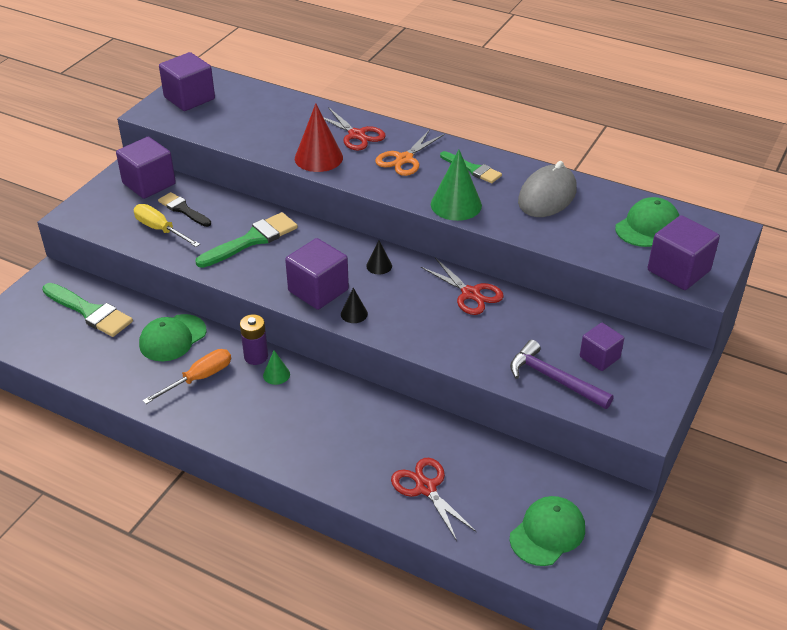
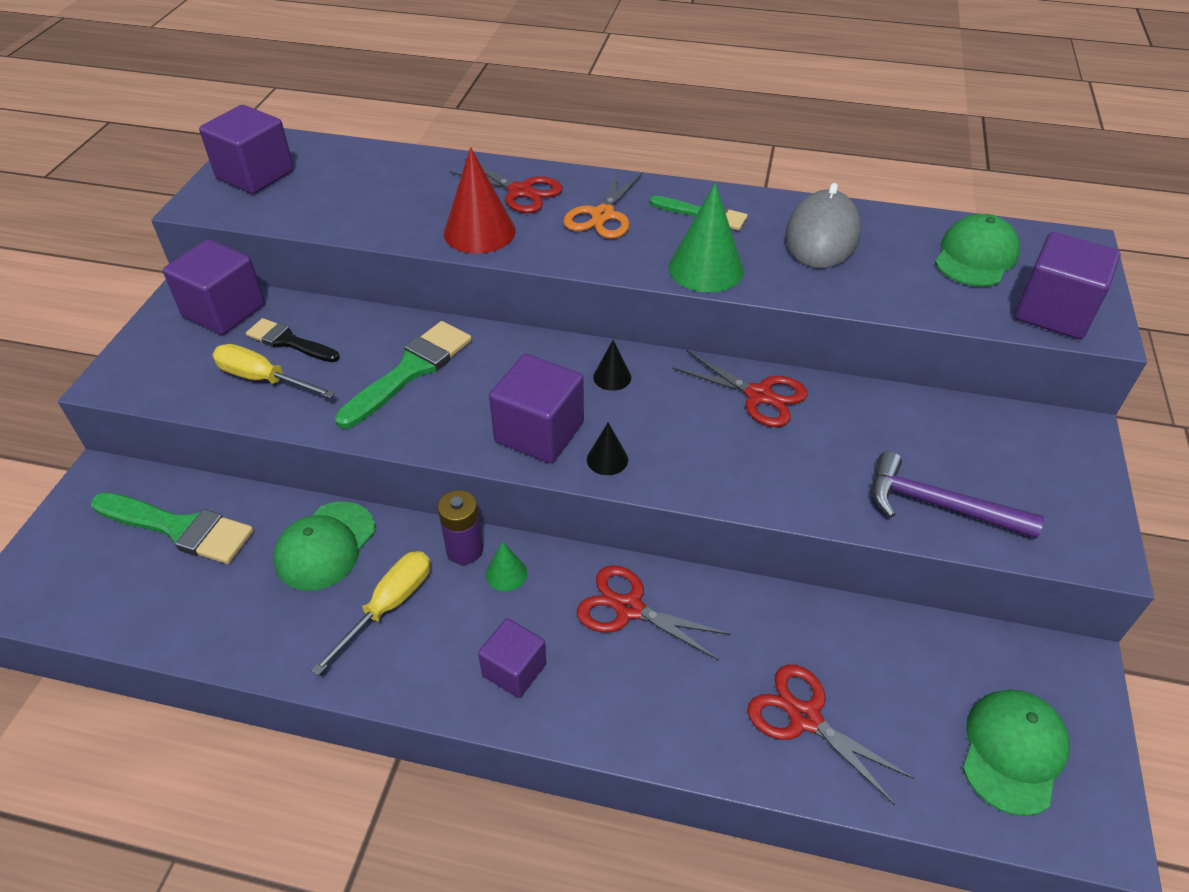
camera: 15 degrees left, 5 degrees up
orange screwdriver [143,349,231,404] -> yellow screwdriver [311,551,431,676]
purple cube [580,323,624,371] -> purple cube moved to [478,618,546,698]
none -> red scissors [577,565,731,660]

